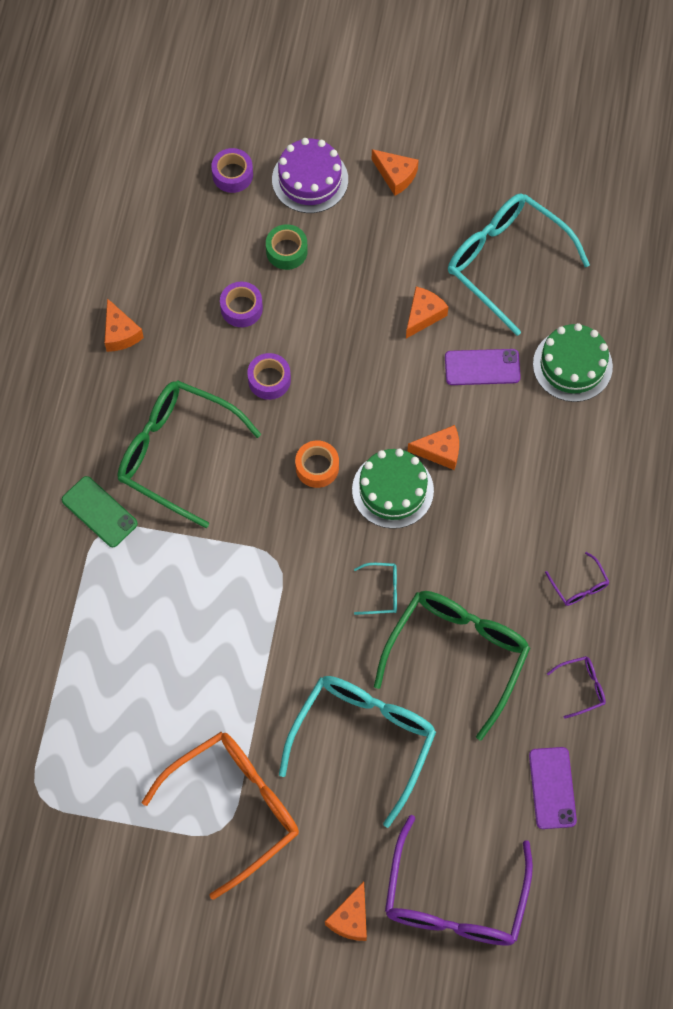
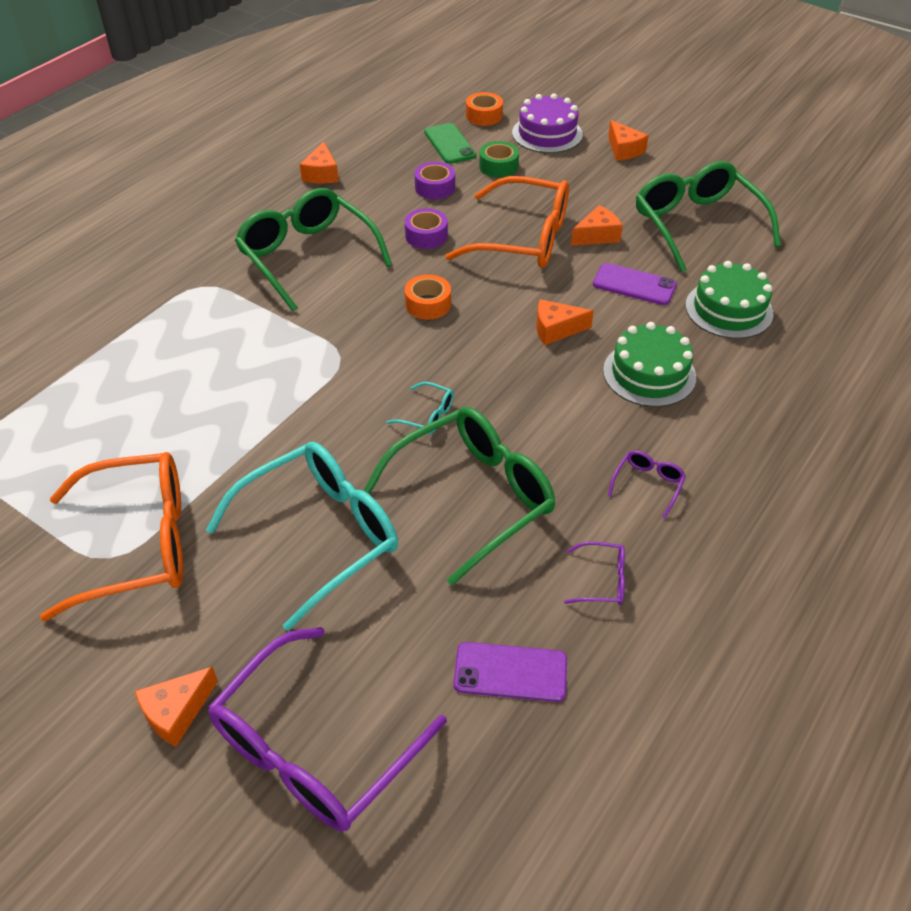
camera: 25 degrees right, 20 degrees down
green phone [62,476,138,547] -> green phone moved to [424,123,476,164]
purple tape [211,148,253,193] -> orange tape [466,92,503,126]
green cake [352,449,434,529] -> green cake moved to [603,322,696,407]
orange cheese [407,425,459,470] -> orange cheese turned 150 degrees clockwise [536,299,594,345]
turquoise glasses [448,193,590,336] -> green glasses [636,161,781,272]
purple phone [529,747,577,829] -> purple phone turned 75 degrees clockwise [453,642,567,702]
purple glasses [545,552,609,606] -> purple glasses turned 150 degrees counterclockwise [608,451,686,519]
none -> orange glasses [445,176,569,268]

